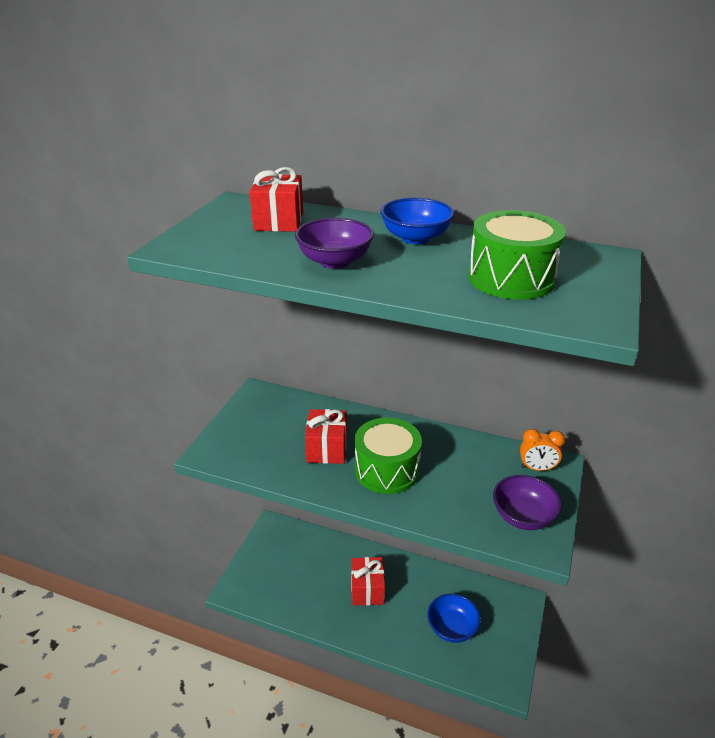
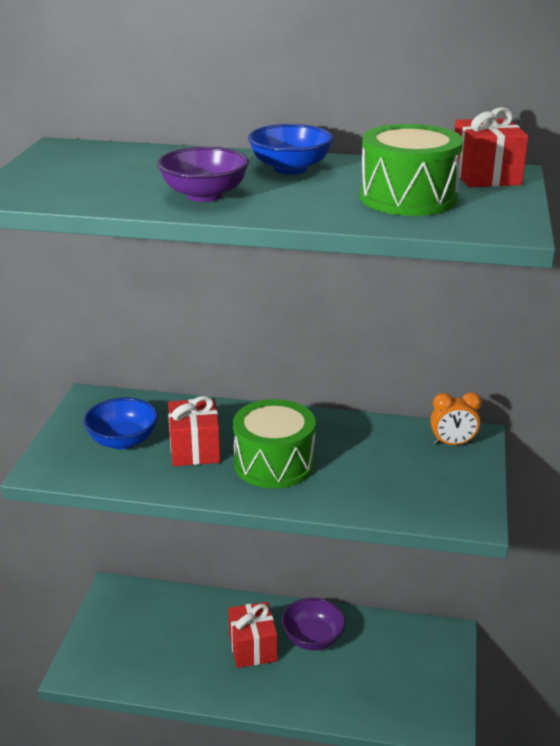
camera: 10 degrees left, 5 degrees down
red gift [250,167,303,232] -> red gift moved to [455,107,529,187]
blue bowl [427,593,481,643] -> blue bowl moved to [83,397,158,450]
purple bowl [493,475,562,530] -> purple bowl moved to [281,598,346,650]

